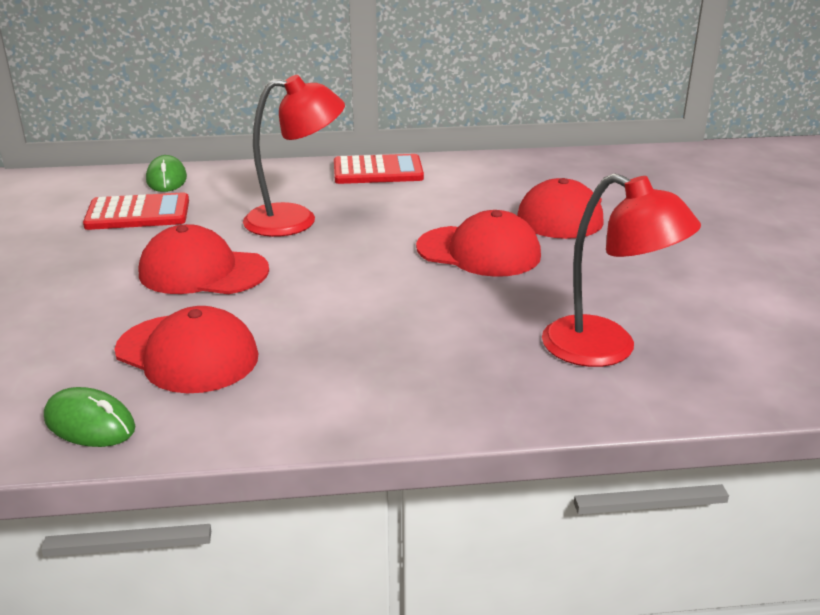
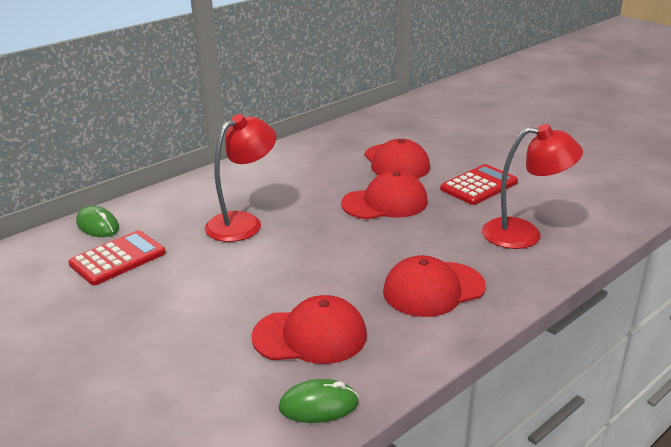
camera: 35 degrees left, 0 degrees up
red cap [139,224,269,294] -> red cap moved to [383,255,486,317]
red calculator [334,154,424,184] -> red calculator moved to [440,164,518,205]

